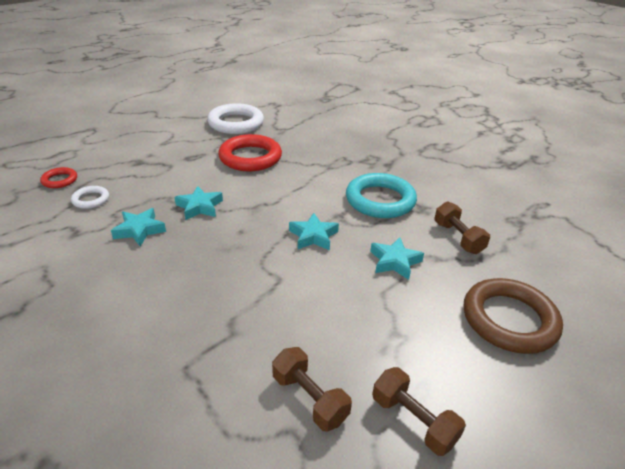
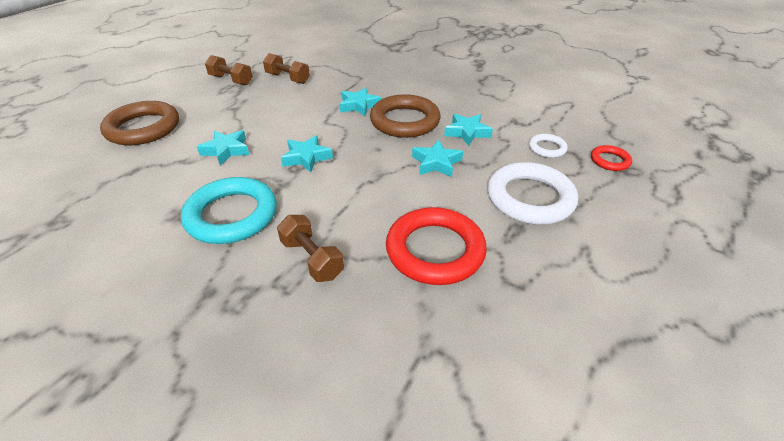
camera: 165 degrees right, 5 degrees up
white ring [207,103,264,134] -> white ring moved to [487,162,578,224]
brown dumbbell [434,202,490,254] -> brown dumbbell moved to [277,215,344,282]
none -> turquoise star [340,87,381,117]
none -> brown ring [370,94,441,138]

